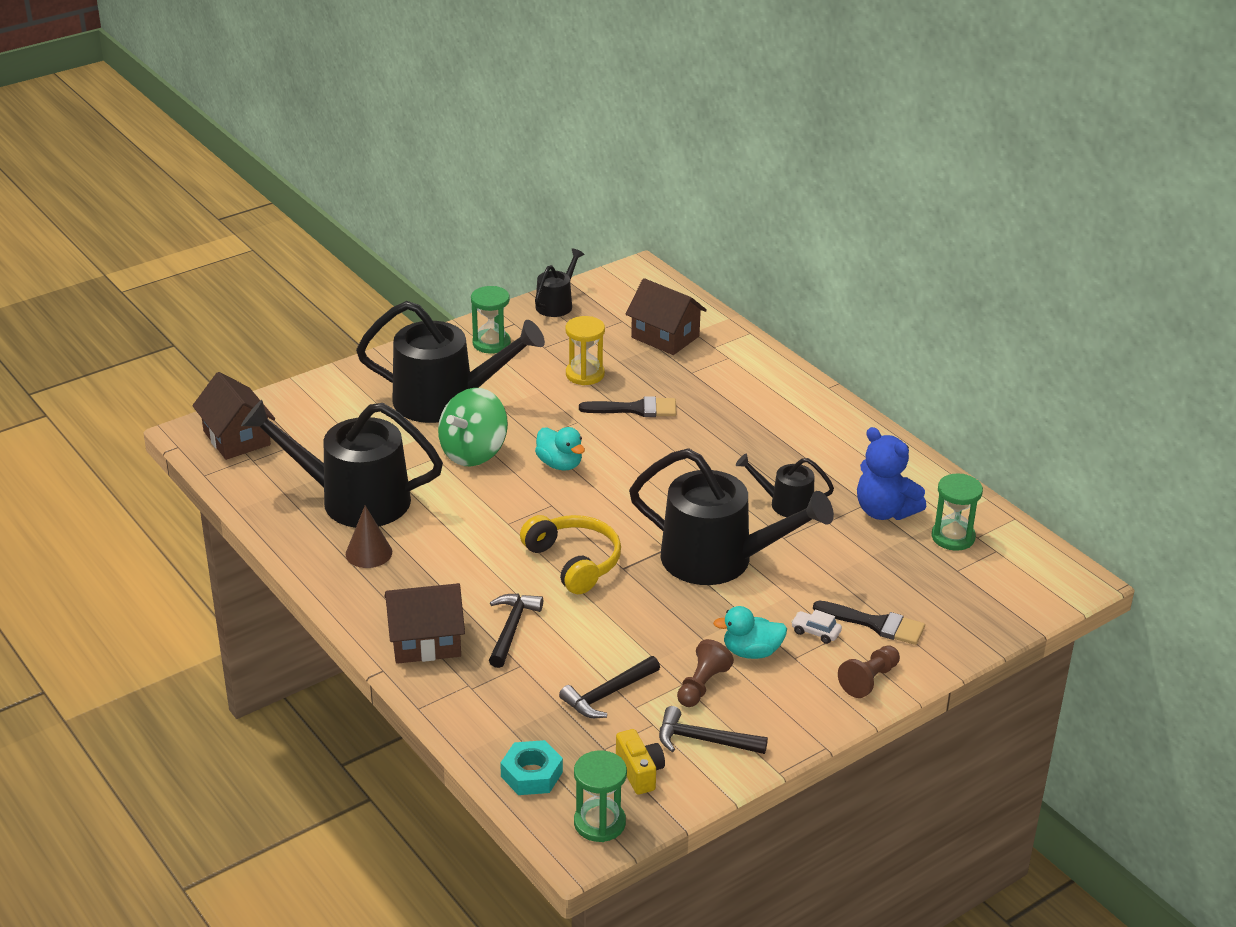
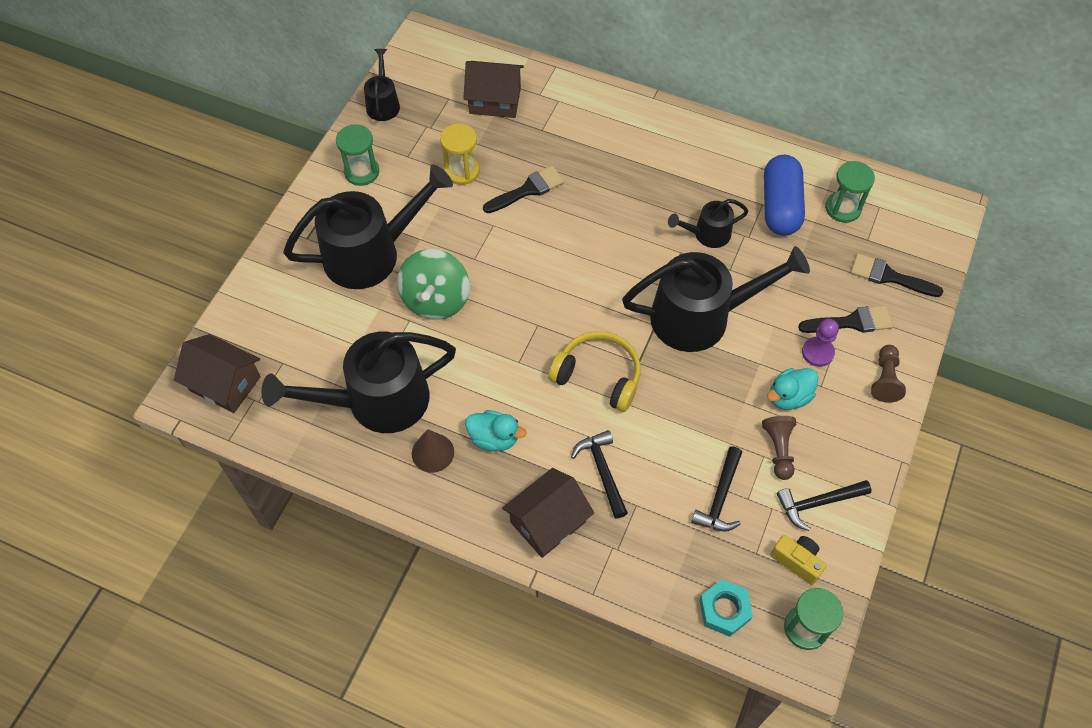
camera: 30 degrees left, 25 degrees up
turquoise duck [535,427,585,471] -> turquoise duck moved to [465,410,527,451]
white car [791,610,842,644] -> purple pawn [802,319,839,367]
blue teddy bear [857,427,926,520] -> blue capsule [764,155,805,236]
none -> black brush [851,253,943,297]

